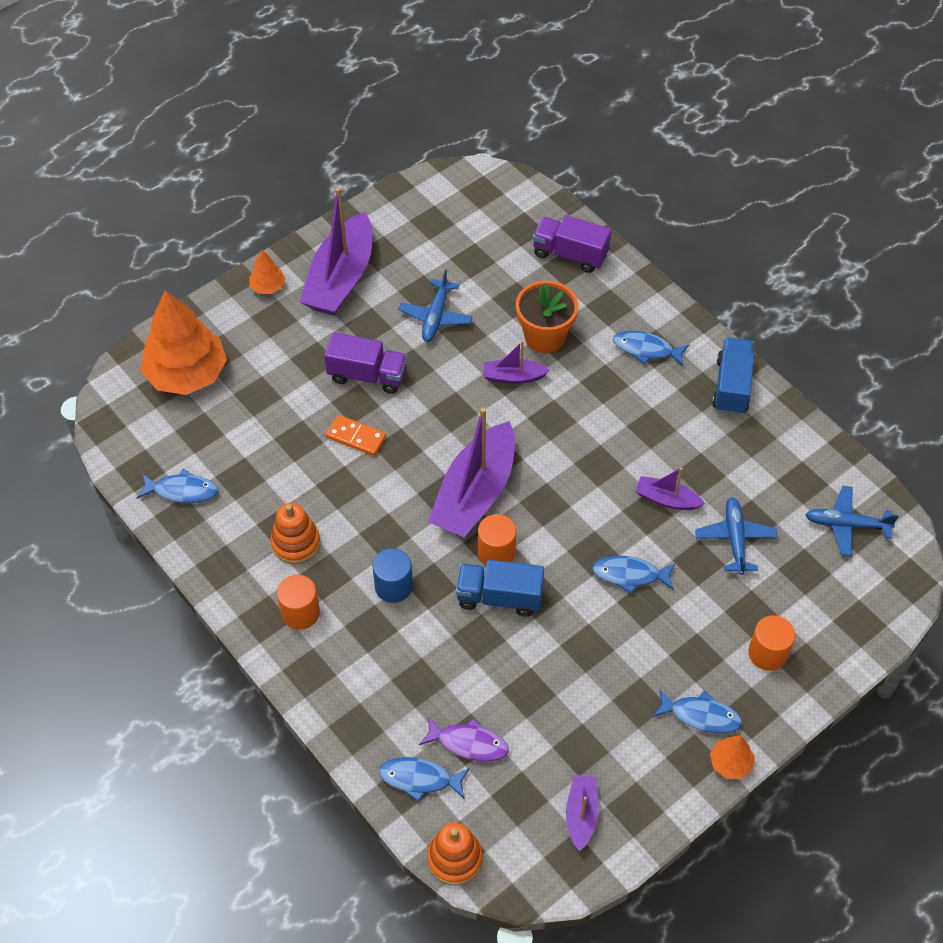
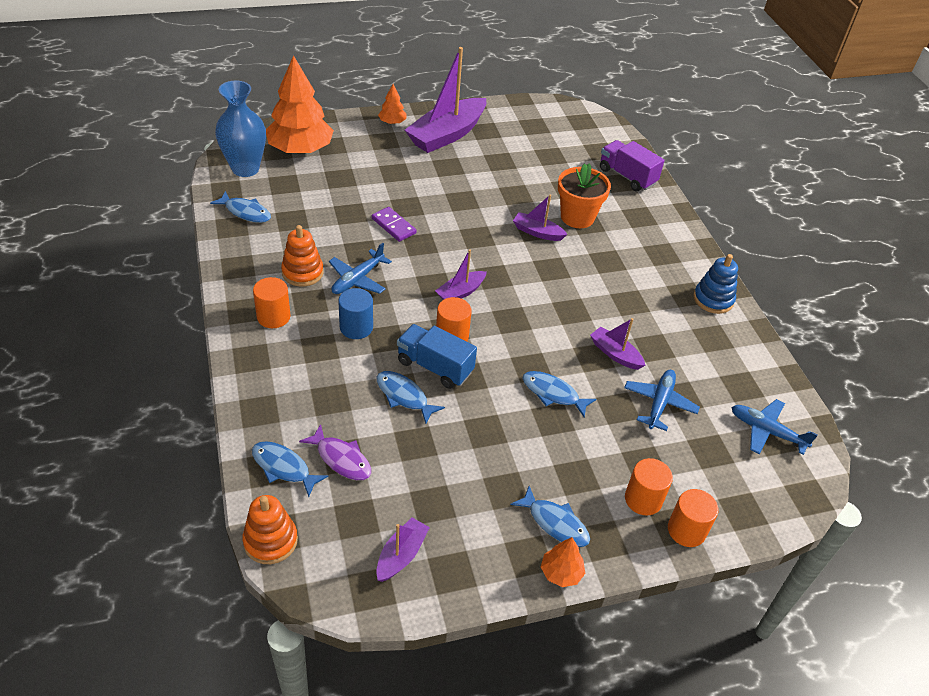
camera: 20 degrees right, 10 degrees down
purple truck [324,332,407,394] -> none
orange domino [326,415,386,456] -> purple domino [372,207,417,242]
blue plane [399,269,473,342] -> blue plane moved to [329,243,392,294]
purple boat [428,407,515,537] -> purple boat [435,249,487,300], size x0.49
blue fish [613,331,689,366] -> blue fish moved to [377,371,445,424]
blue truck [712,337,754,415] -> blue stacking toy [694,254,738,314]
none -> blue vase [215,81,266,177]
none -> orange cylinder [668,489,718,547]

